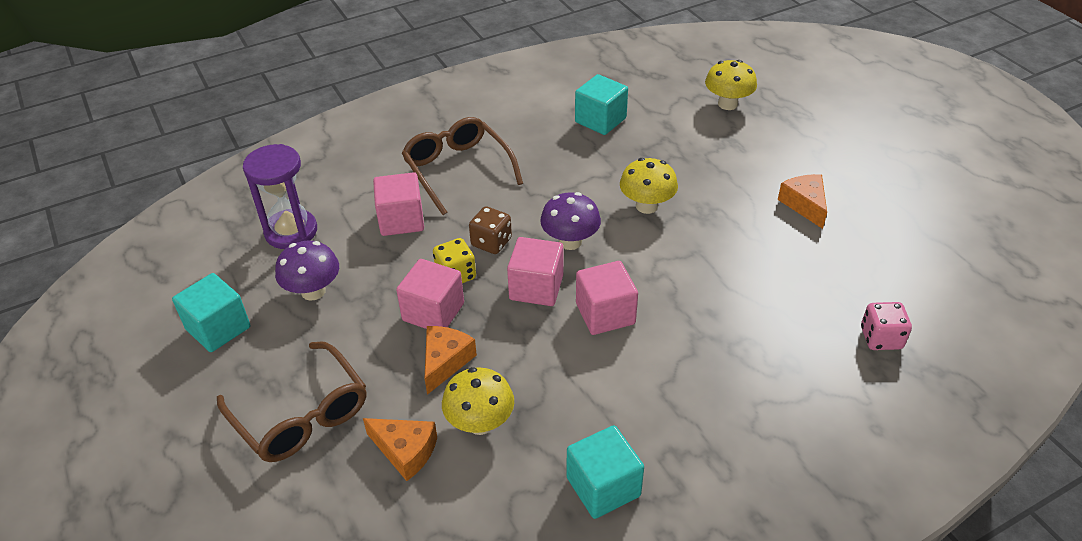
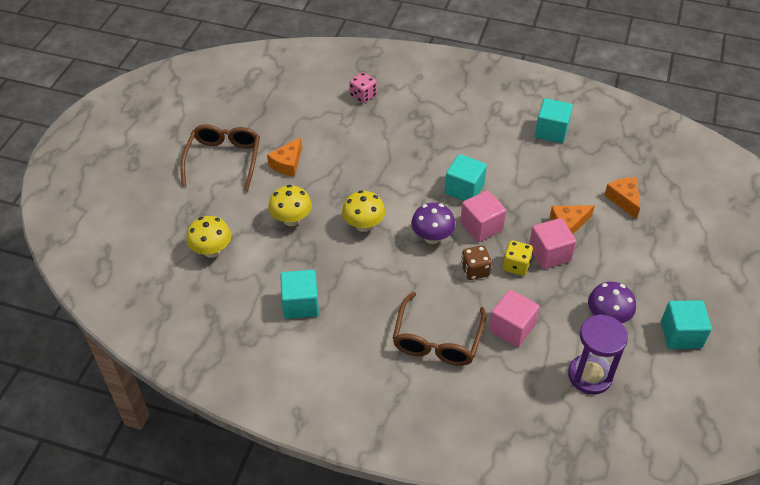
camera: 135 degrees left, 5 degrees up
brown glasses [217,341,366,462] -> brown glasses moved to [180,124,260,191]
yellow mushroom [442,367,514,435] -> yellow mushroom moved to [268,185,312,226]
pink cube [576,261,638,335] -> turquoise cube [445,154,487,201]

